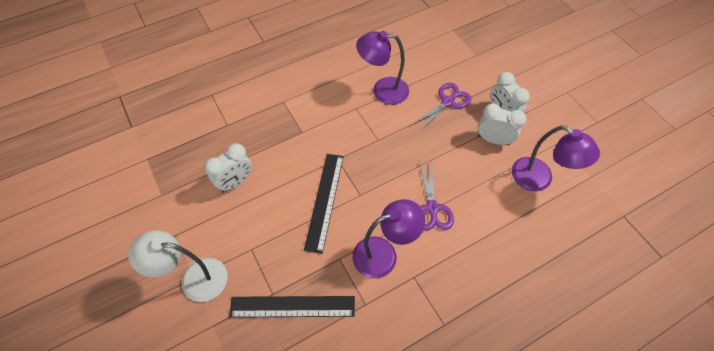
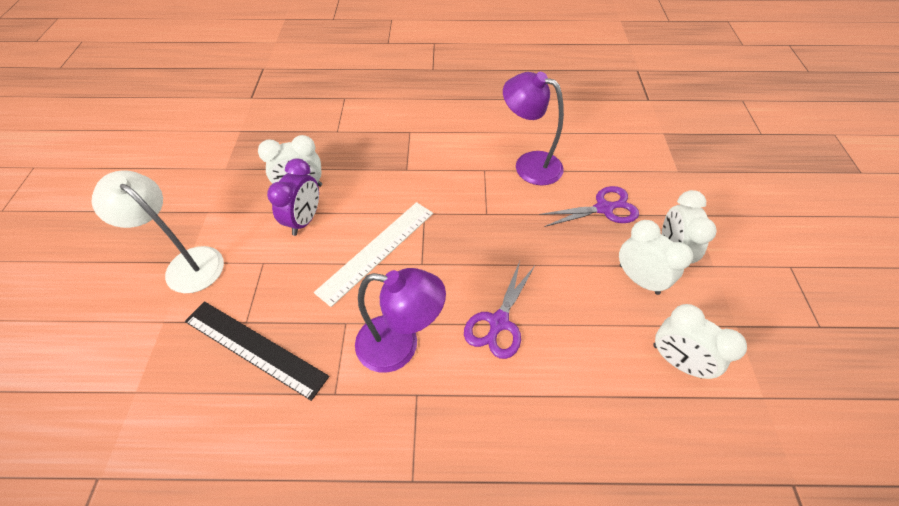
camera: 30 degrees right, 5 degrees down
black ruler [304,154,344,254] -> white ruler [314,202,433,307]
purple lamp [512,126,600,191] -> white clock [653,304,747,379]
none -> purple clock [267,158,319,236]

